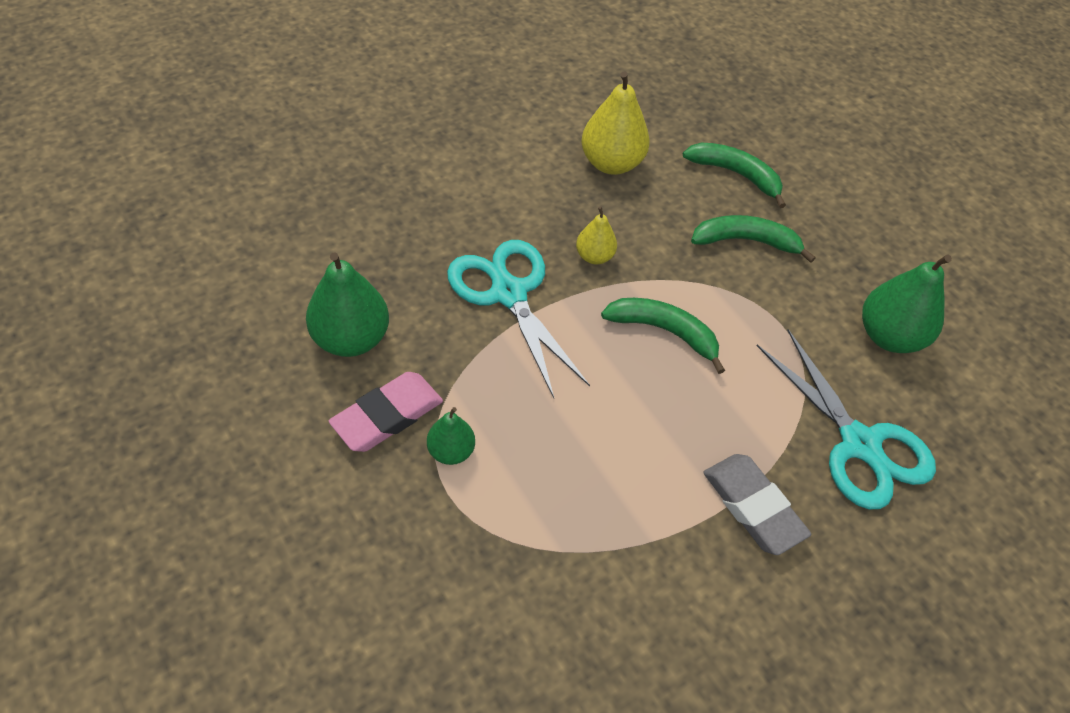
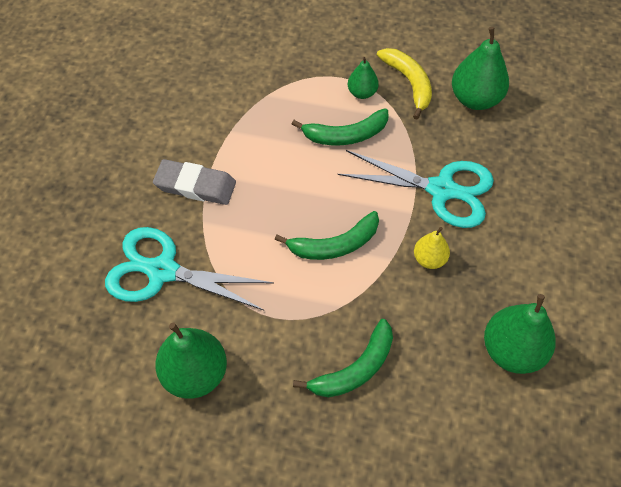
camera: 140 degrees right, 5 degrees up
pink eraser [329,372,443,452] -> yellow banana [377,48,432,119]
yellow pear [581,71,650,175] -> green pear [484,294,556,374]
green banana [683,142,786,208] -> green banana moved to [292,109,389,146]

